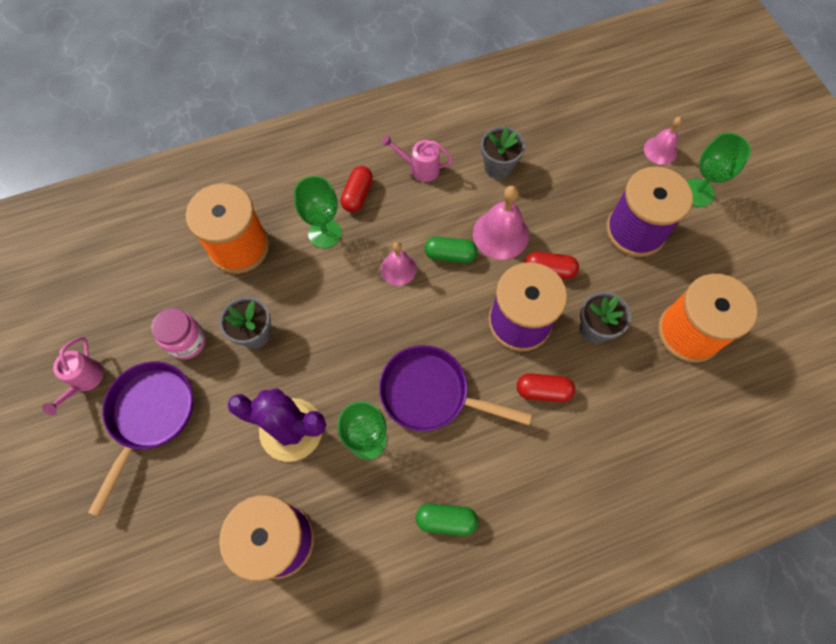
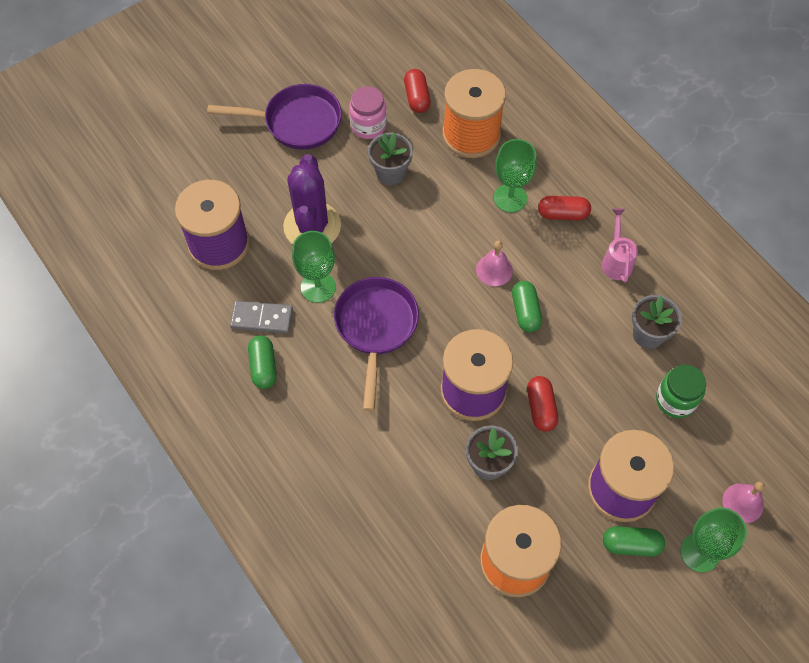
camera: 75 degrees right, 5 degrees down
pink watering can [42,337,104,415] -> none
pink bell [473,186,529,260] -> none
red capsule [517,373,575,402] -> red capsule moved to [404,69,431,113]
none -> grey domino [230,301,293,333]
none -> green capsule [603,526,665,557]
none -> green jar [656,365,706,418]

